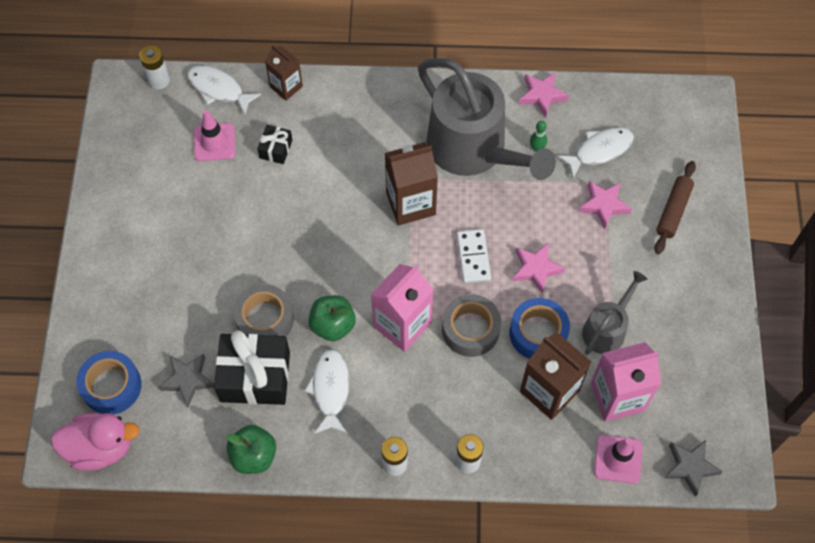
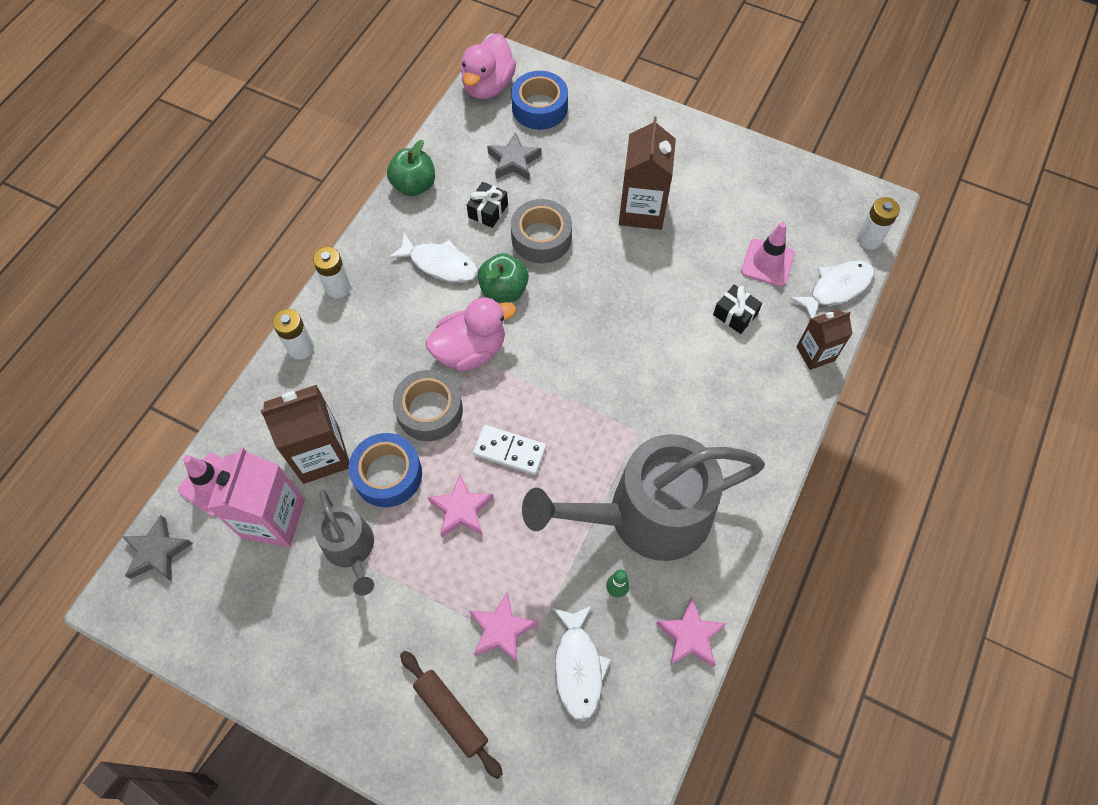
camera: 115 degrees right, 0 degrees up
black gift [214,330,290,405] -> black gift [467,182,508,228], size x0.49
pink carton [371,264,433,352] -> pink duck [426,297,516,371]
brown carton [385,142,438,225] -> brown carton moved to [619,117,676,230]

